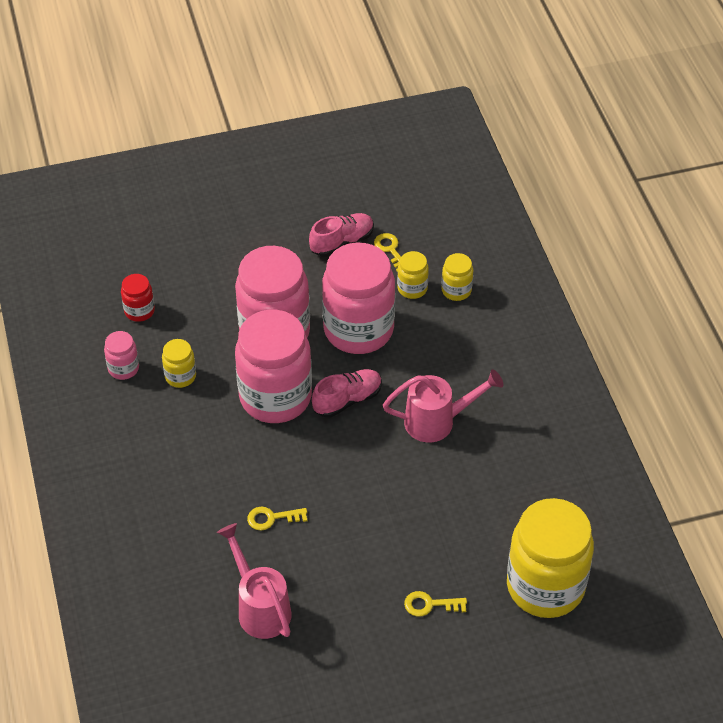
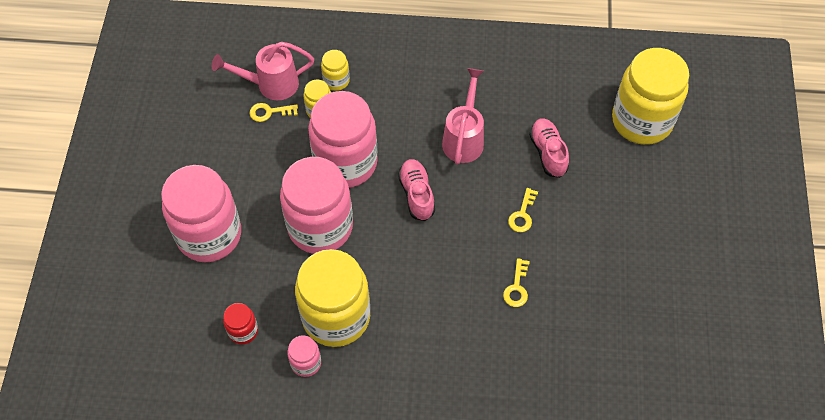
camera: 70 degrees left, 10 degrees up
yellow jar [162,339,196,388] -> yellow jar [295,249,370,347], size x2.28
pink watering can [217,523,292,639] -> pink watering can moved to [212,42,314,100]
pink jar [235,310,312,423] -> pink jar moved to [161,165,241,262]
pink shoe [309,213,374,257] -> pink shoe moved to [529,118,569,178]
yellow key [404,591,467,617] -> yellow key moved to [508,188,538,232]

